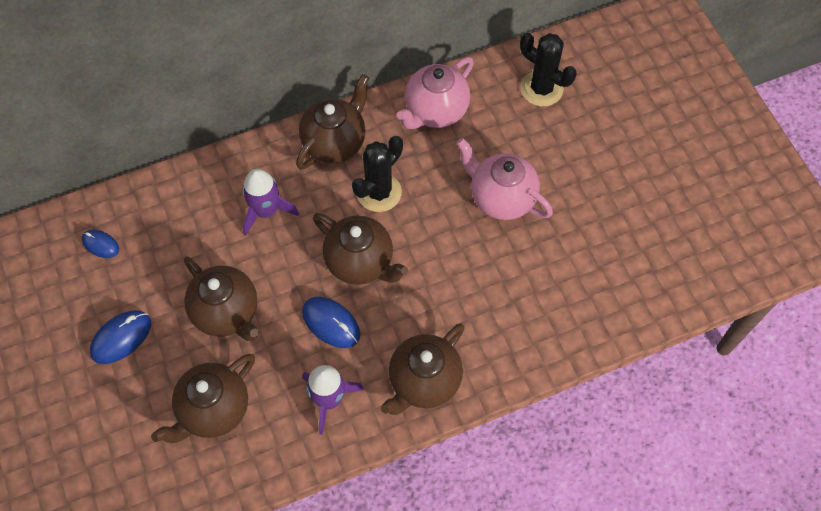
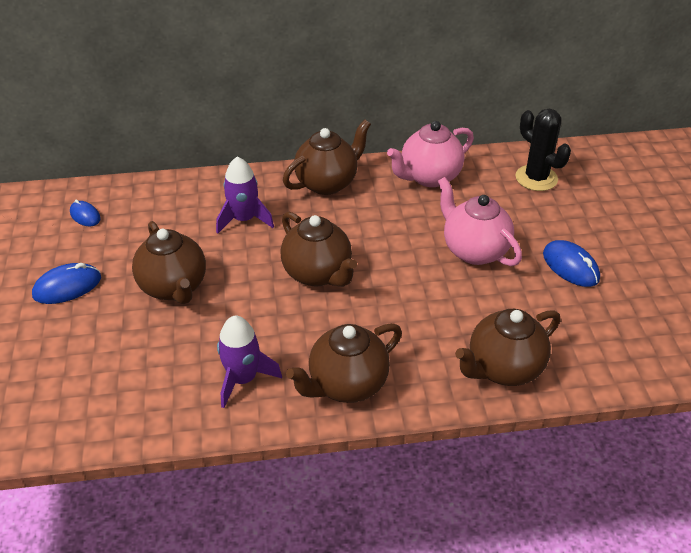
camera: 15 degrees right, 20 degrees down
brown teapot [151,354,255,443] -> brown teapot moved to [455,309,560,386]
blue mouse [302,297,360,348] -> blue mouse moved to [543,240,600,287]
black cactus [352,136,403,212] -> none

